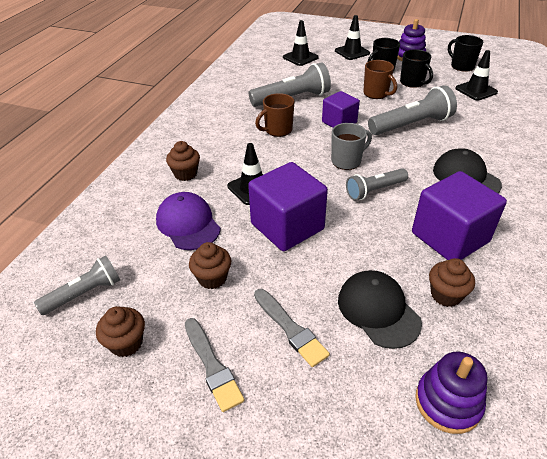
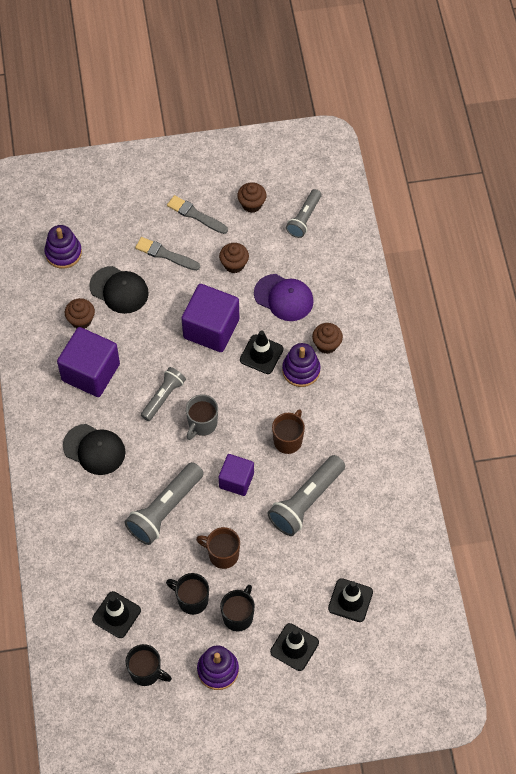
camera: 150 degrees right, 20 degrees up
none -> purple stacking toy [282,343,320,387]

